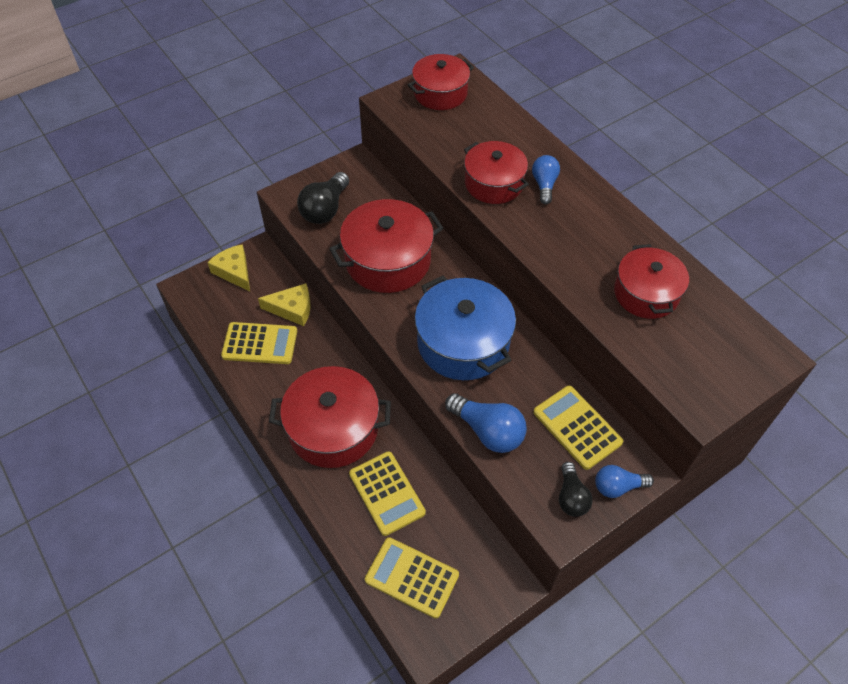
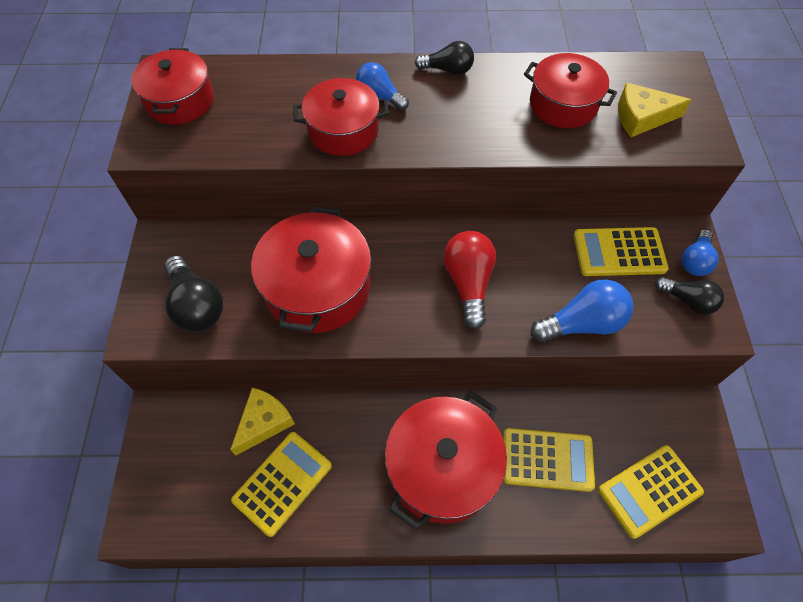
camera: 55 degrees left, 5 degrees up
yellow cheese [207,244,250,291] -> yellow cheese moved to [618,83,692,137]
blue pot [415,276,516,380] -> red light bulb [444,231,496,330]
none -> black light bulb [415,41,474,75]

